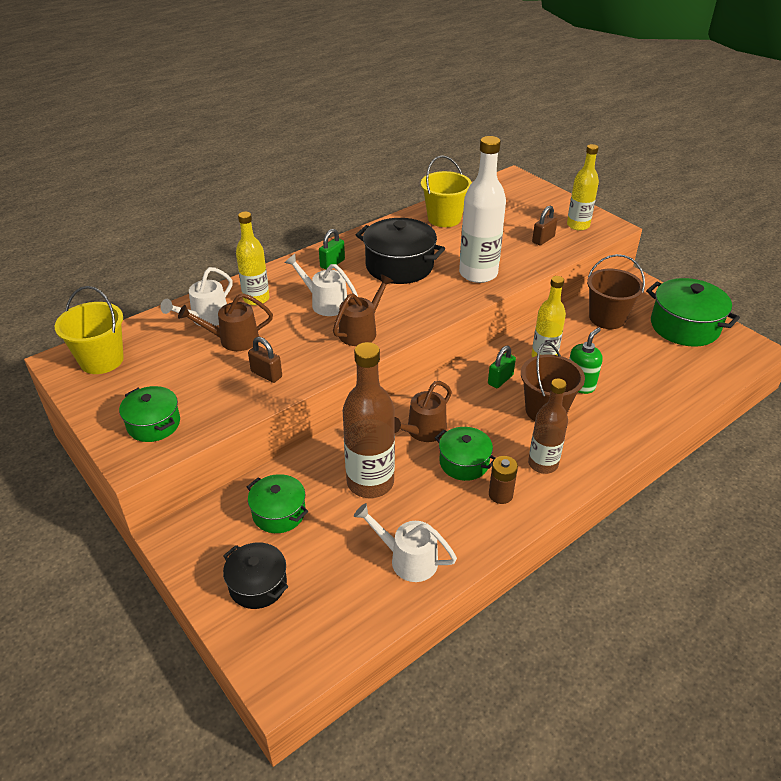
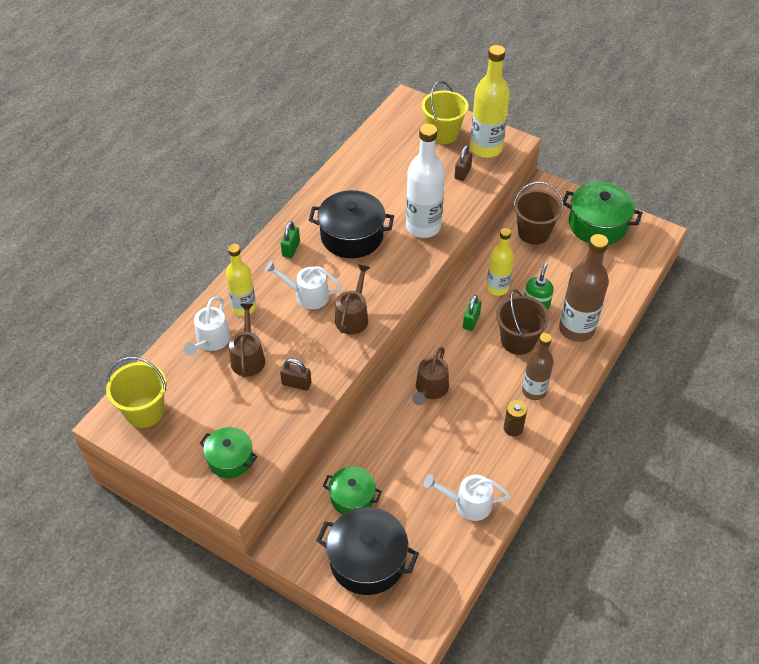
camera: 20 degrees left, 10 degrees up
brown watering can [178,293,273,351] -> brown watering can turned 120 degrees clockwise [229,304,265,377]
black pot [223,542,288,609] -> black pot [316,507,419,595], size x1.65
brown bottle [343,342,395,498] -> brown bottle moved to [559,234,609,342]
yellow bucket [421,155,472,227] -> yellow bucket moved to [422,81,469,144]
green pot [435,427,496,481] -> none
yellow bottle [567,144,599,231] -> yellow bottle [470,45,510,158], size x1.54

